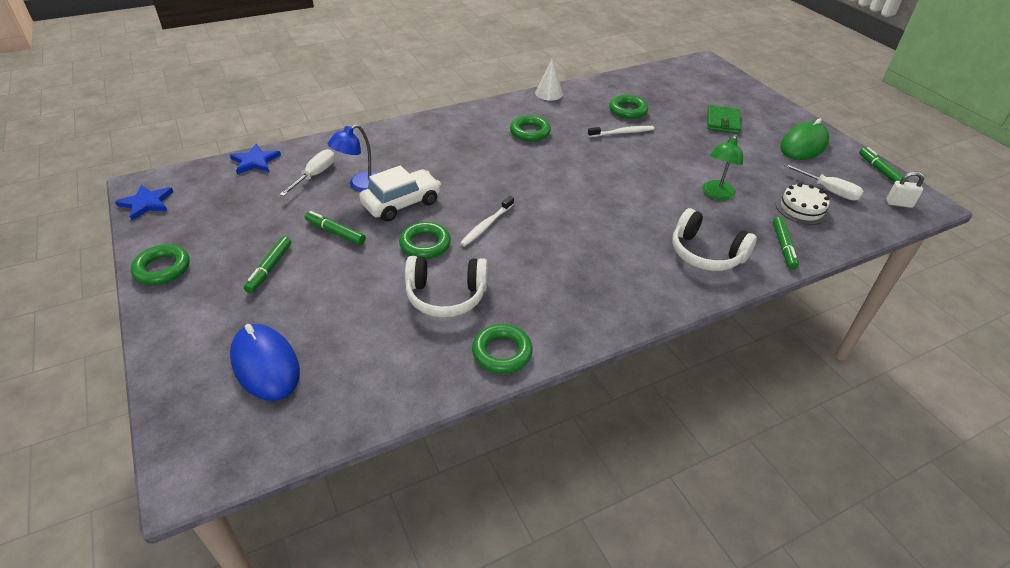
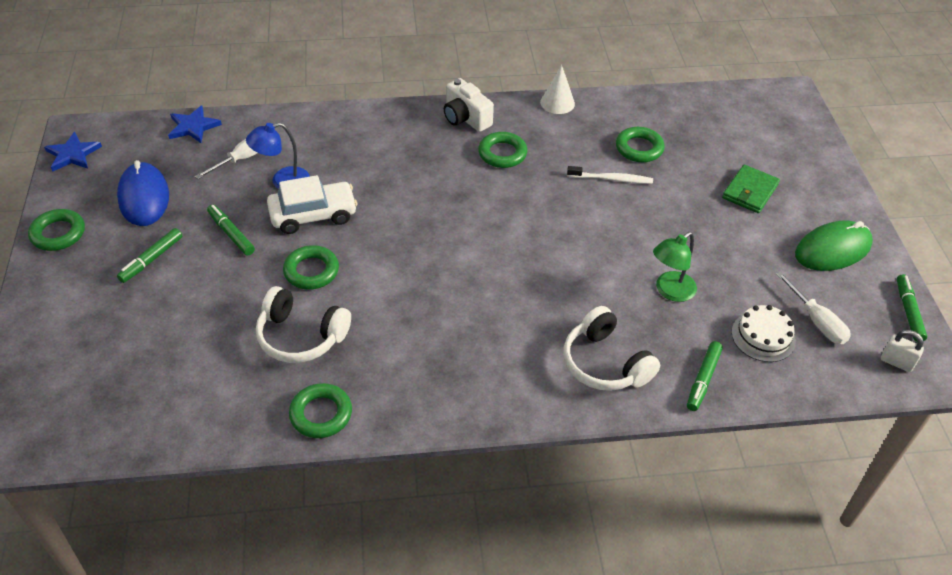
camera: 20 degrees right, 5 degrees up
blue mouse [230,324,300,401] -> blue mouse moved to [117,160,169,226]
white toothbrush [460,196,514,246] -> none
none -> white camera [444,78,494,132]

